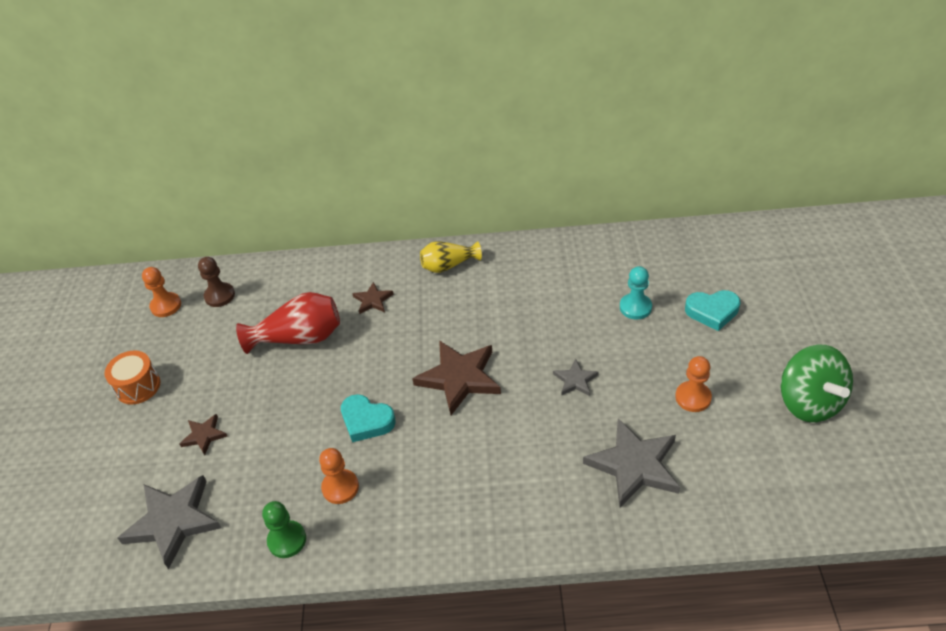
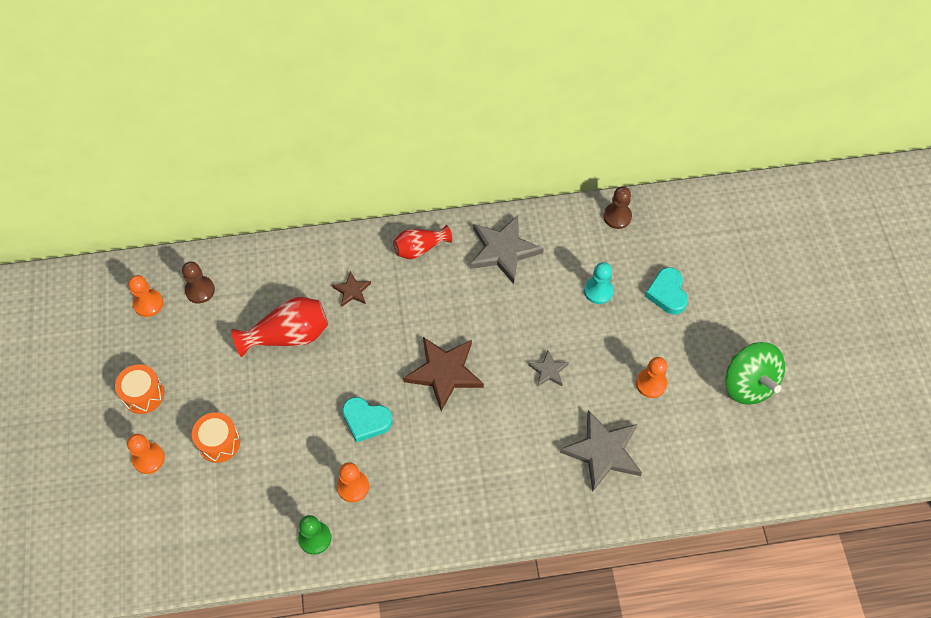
camera: 10 degrees left, 15 degrees up
grey star [118,475,221,569] -> grey star moved to [470,215,544,284]
brown star [179,414,228,455] -> orange drum [192,412,240,463]
yellow vase [420,241,482,273] -> red vase [393,225,452,259]
turquoise heart [685,290,740,331] -> turquoise heart turned 90 degrees clockwise [645,267,688,315]
none -> orange pawn [127,434,165,474]
none -> brown pawn [603,186,632,229]

